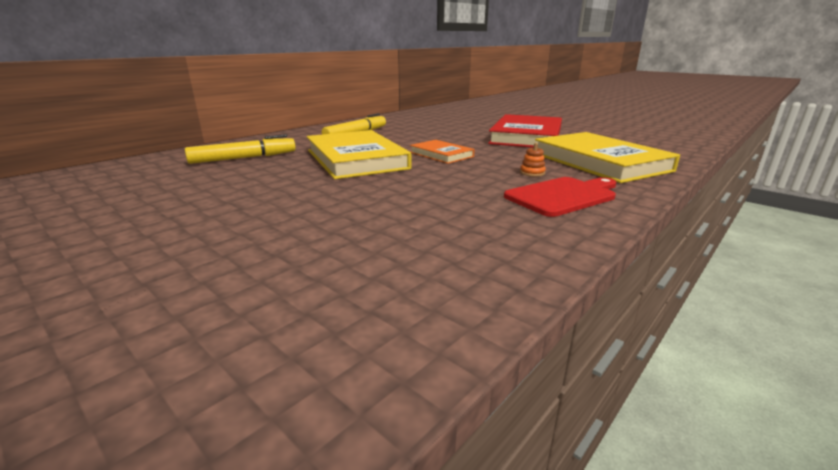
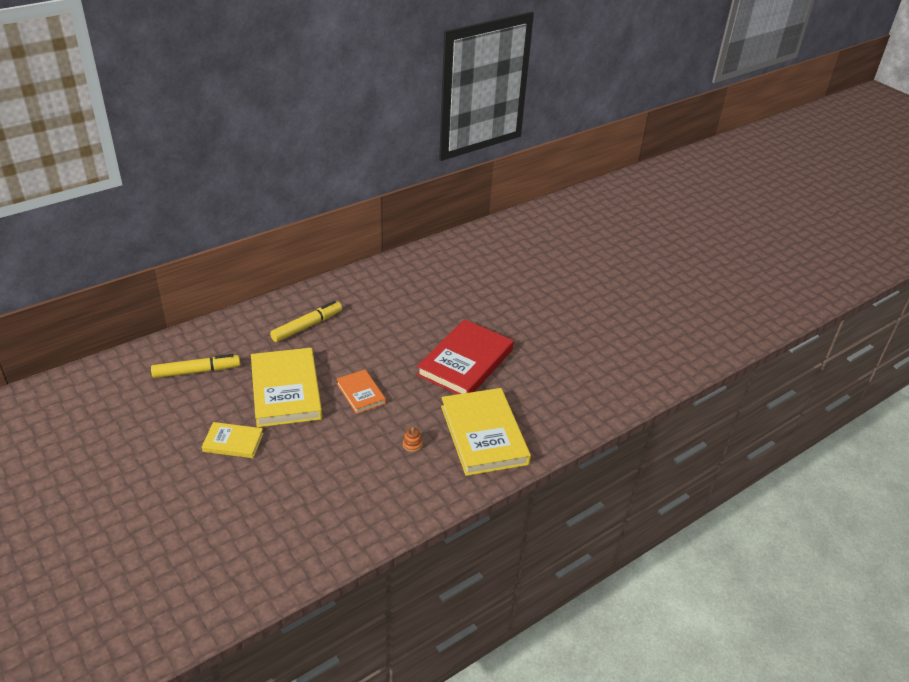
camera: 10 degrees right, 15 degrees up
red cutting board [504,177,616,217] -> none
none -> yellow book [202,422,264,458]

